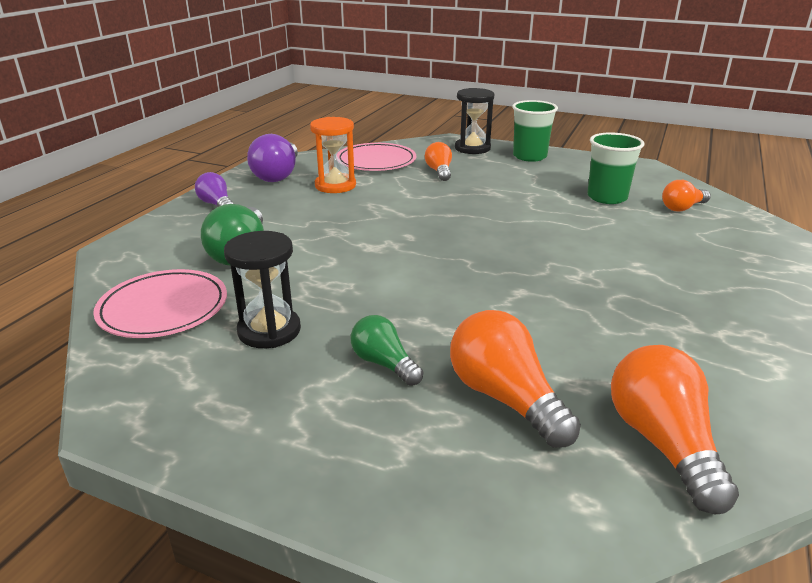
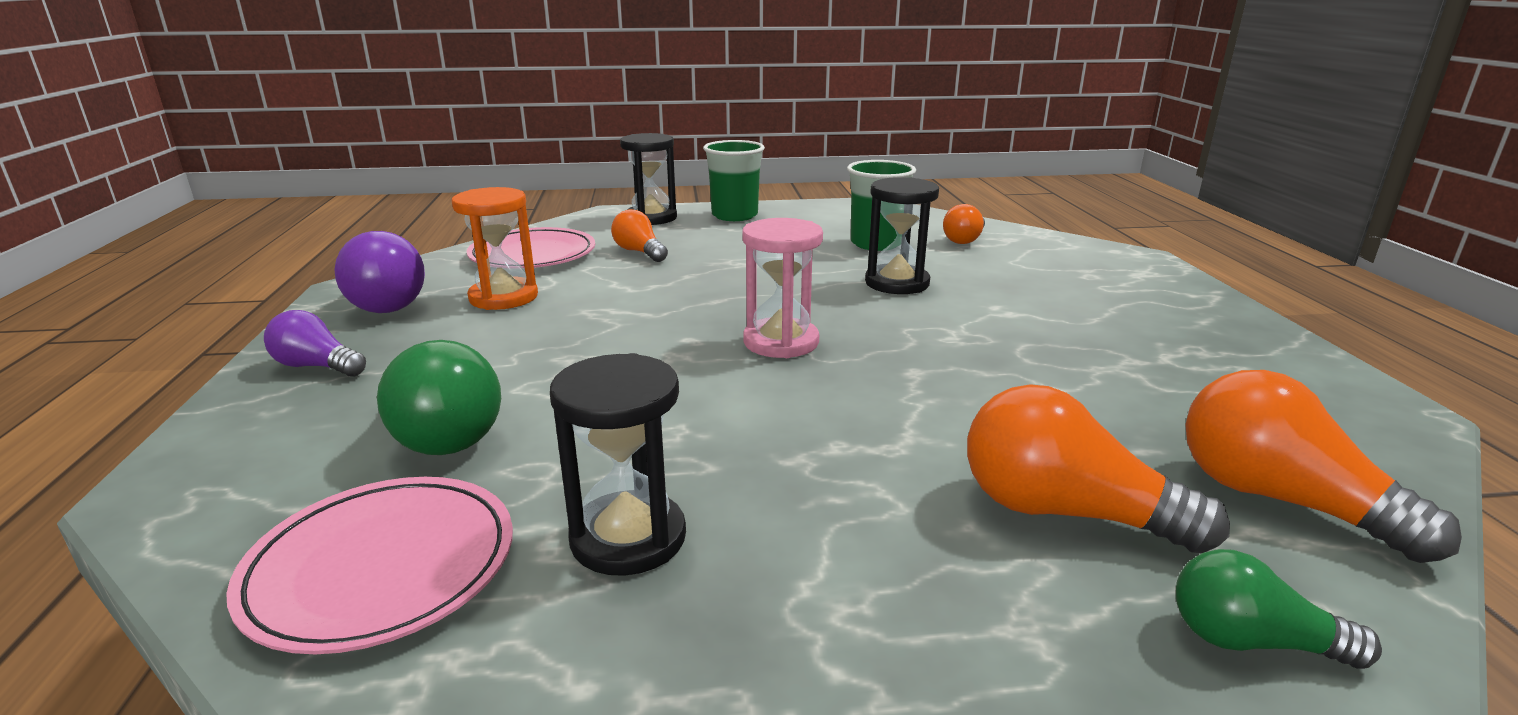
camera: 30 degrees left, 5 degrees down
green light bulb [351,315,423,386] -> green light bulb moved to [1176,549,1382,669]
none -> pink hourglass [743,218,823,358]
none -> black hourglass [865,177,939,294]

